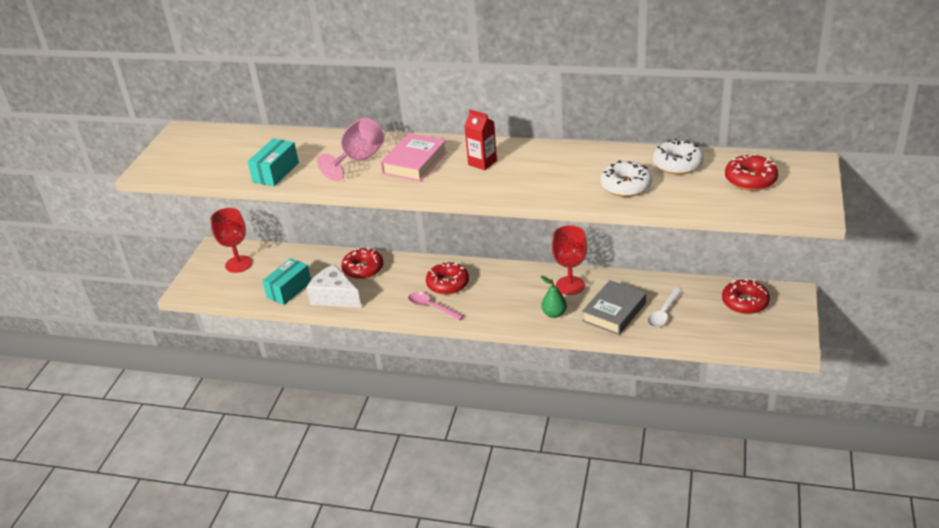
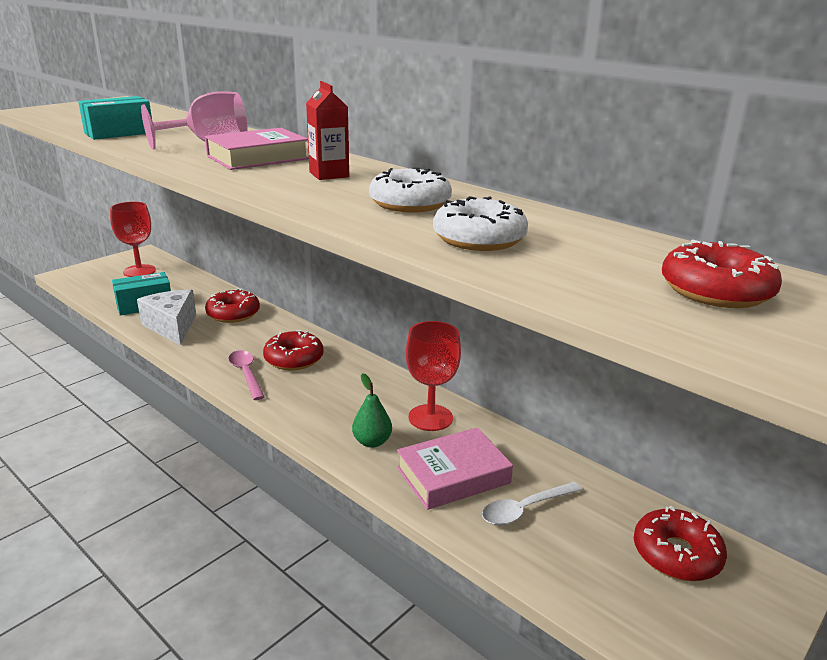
camera: 25 degrees right, 10 degrees down
grey book [582,280,646,335] -> pink book [397,427,513,510]
white donut [653,139,704,175] -> white donut moved to [369,167,452,213]

